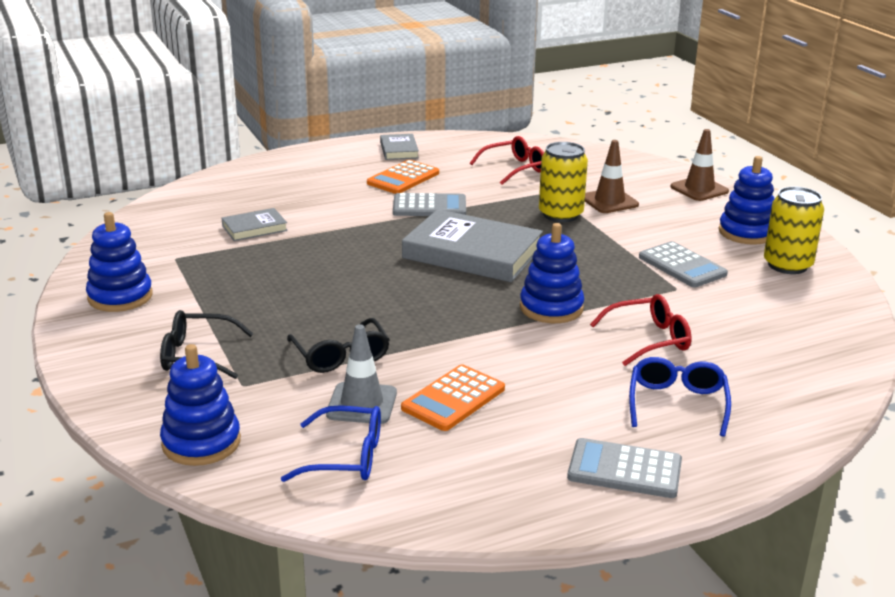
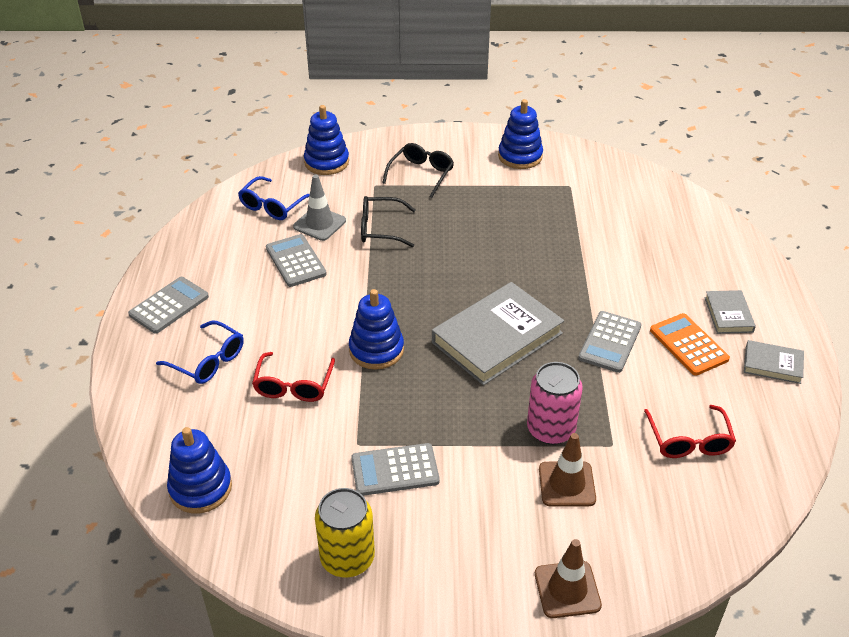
camera: 115 degrees right, 15 degrees up
grey book [222,208,288,241] -> grey book moved to [704,290,756,334]
orange calculator [401,364,505,431] -> grey calculator [266,234,327,287]
yellow can [539,142,588,222] -> pink can [527,362,583,445]
blue stacking toy [719,156,775,245] -> blue stacking toy moved to [167,427,232,513]

